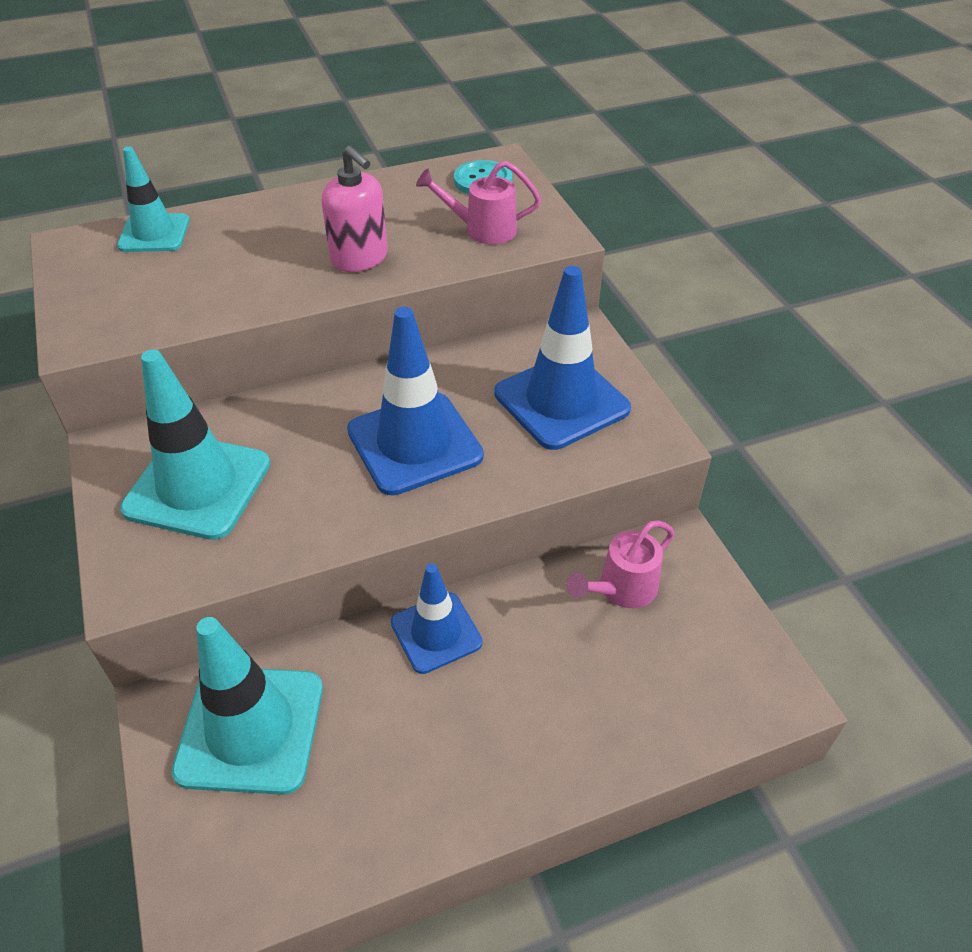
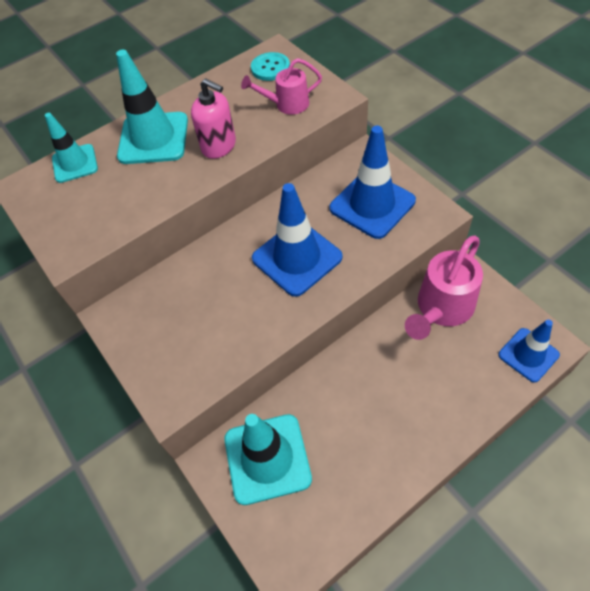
camera: 10 degrees left, 10 degrees up
turquoise traffic cone [120,349,270,540] -> turquoise traffic cone moved to [116,50,188,164]
blue traffic cone [391,564,483,674] -> blue traffic cone moved to [498,320,560,382]
pink watering can [566,520,675,608] -> pink watering can [405,235,483,340], size x1.63

